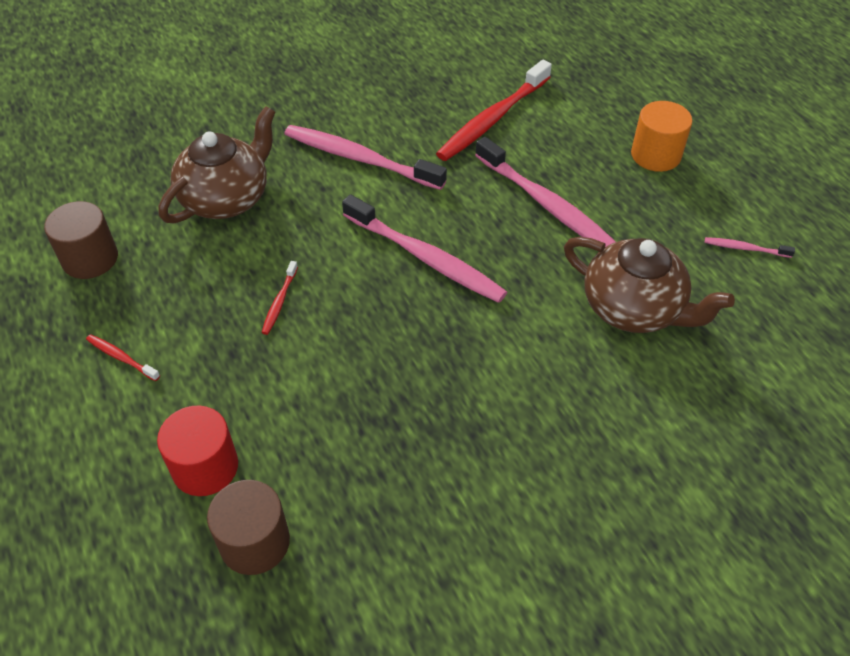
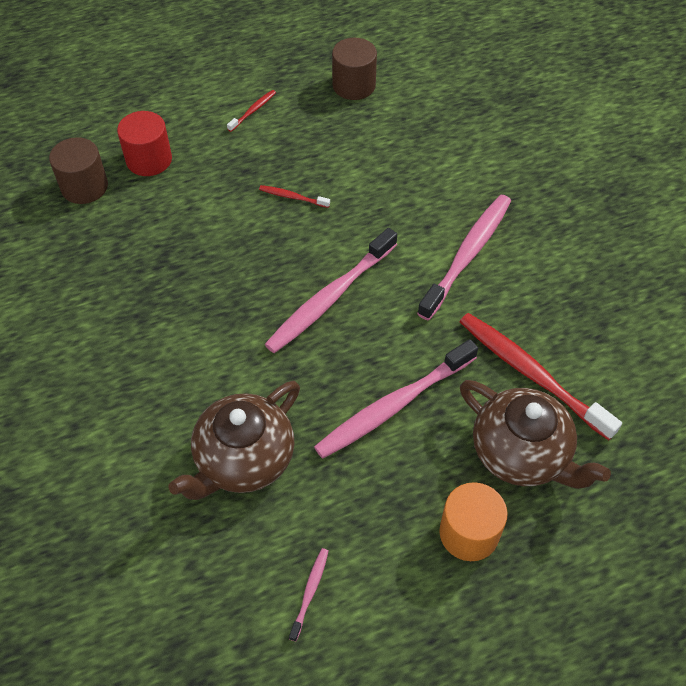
camera: 95 degrees right, 5 degrees up
brown teapot [159,106,276,223] -> brown teapot moved to [460,380,611,489]

